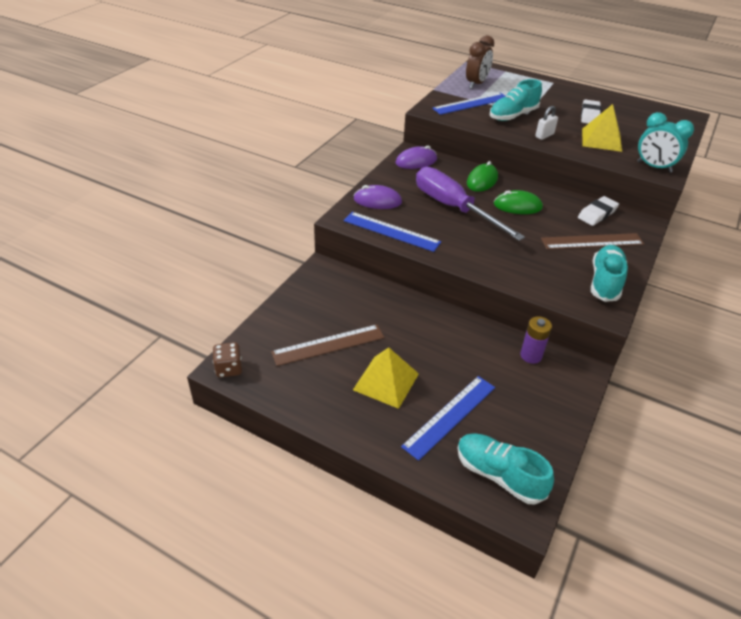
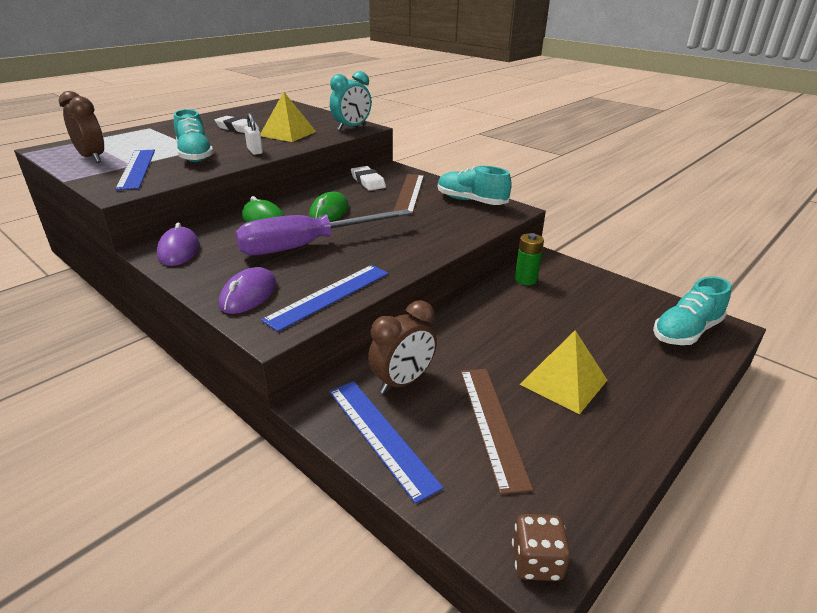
camera: 75 degrees left, 10 degrees down
blue ruler [401,376,495,461] -> blue ruler moved to [329,381,444,504]
purple battery [520,316,552,364] -> green battery [515,233,544,285]
none -> brown clock [368,300,437,394]

